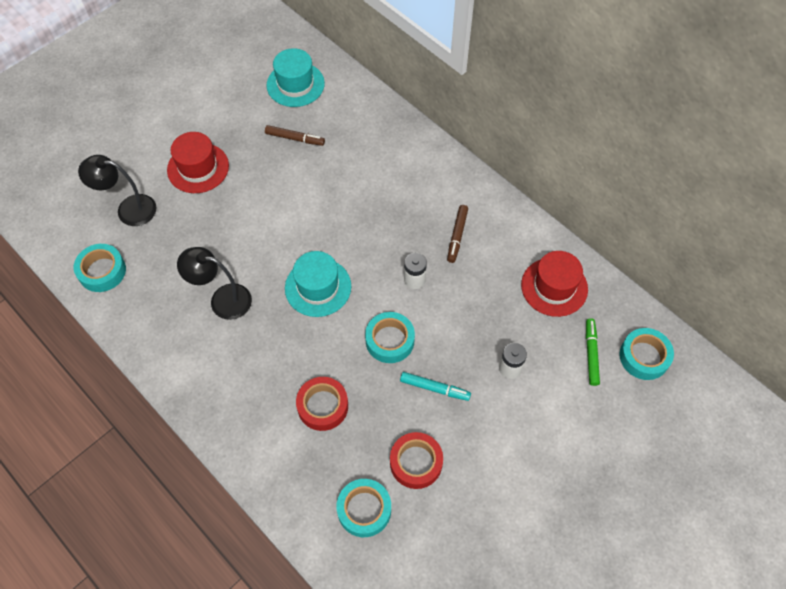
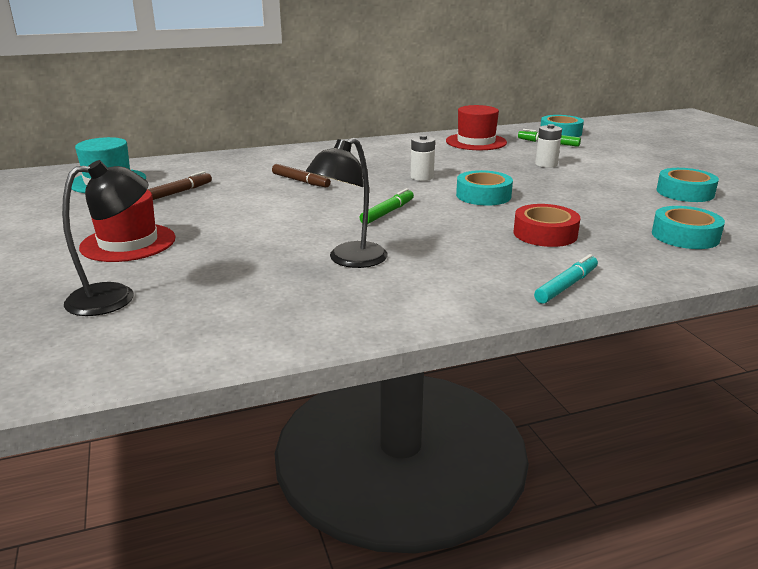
camera: 65 degrees left, 35 degrees down
turquoise tape [74,244,126,292] -> turquoise tape moved to [656,168,719,202]
black lamp [78,155,157,226] -> black lamp turned 150 degrees counterclockwise [62,160,149,316]
turquoise hat [285,251,351,317] -> green marker [359,188,414,224]
red tape [390,432,443,489] -> none
turquoise marker [400,372,471,401] -> turquoise marker moved to [534,254,598,304]
brown marker [447,205,468,263] -> brown marker moved to [272,164,331,187]

